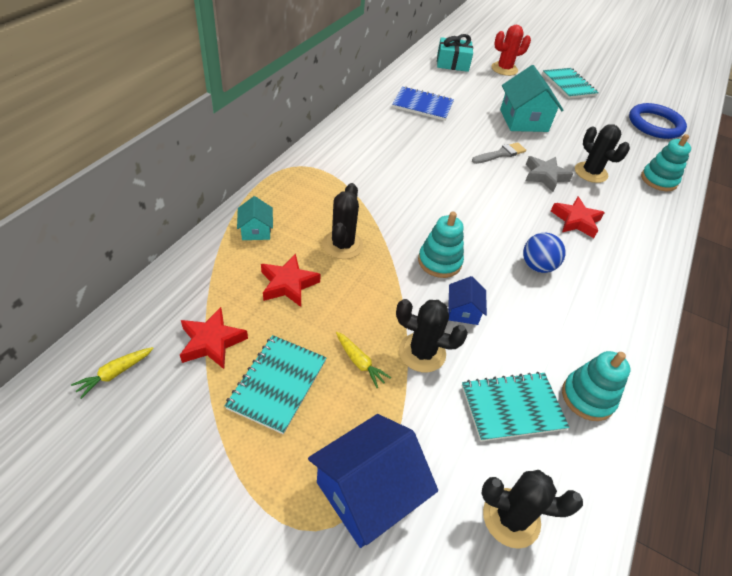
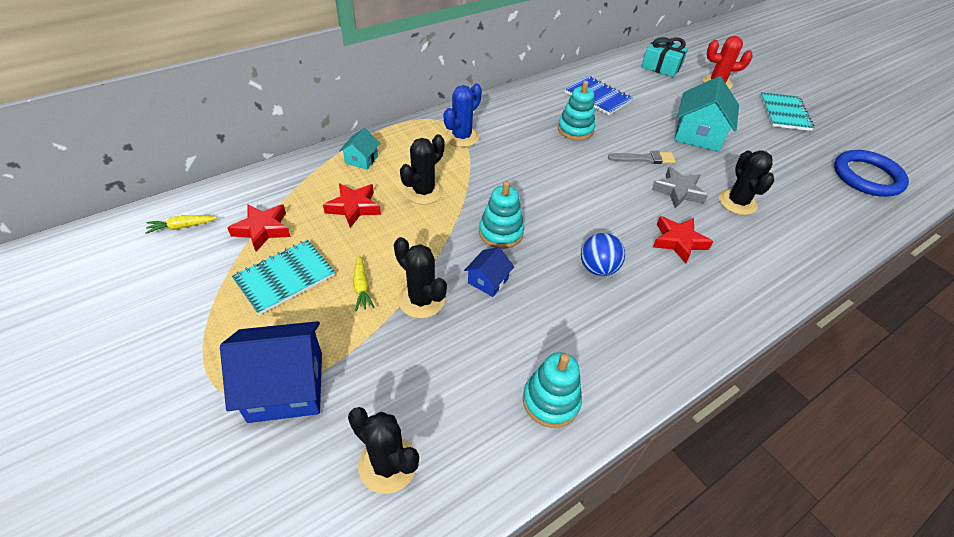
camera: 30 degrees right, 0 degrees up
turquoise notebook [462,372,570,442] -> none
turquoise stacking toy [641,134,691,191] -> turquoise stacking toy moved to [558,81,595,140]
none -> blue cactus [444,83,482,147]

